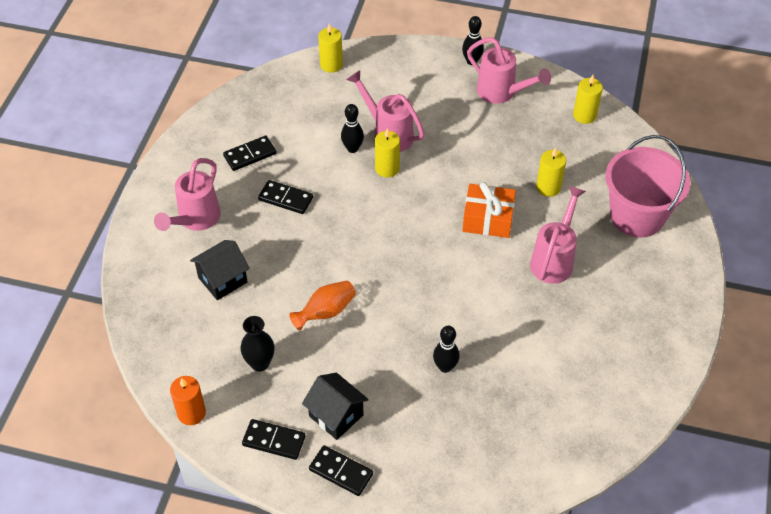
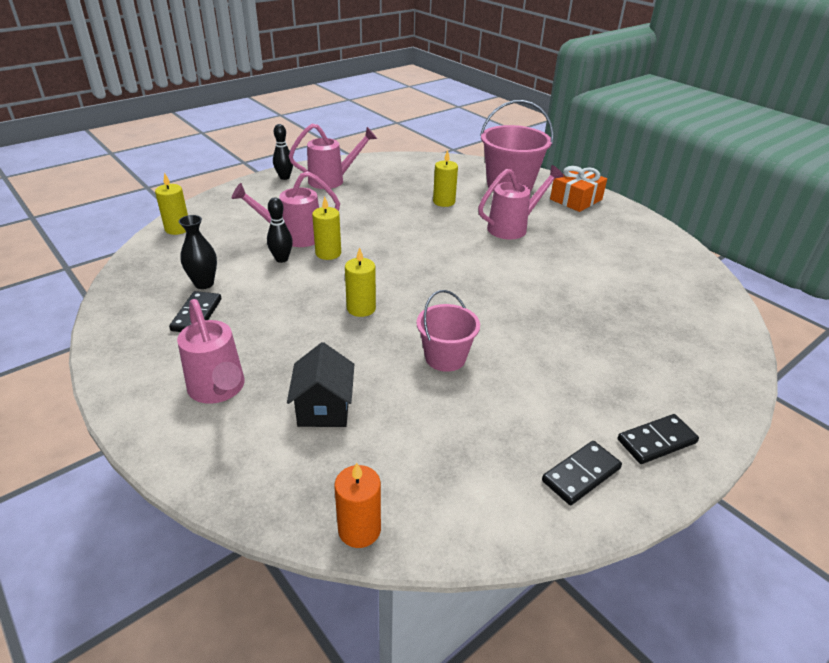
camera: 55 degrees left, 15 degrees down
orange candle [170,376,206,425] -> orange candle moved to [334,462,381,548]
black vase [241,316,274,371] -> black vase moved to [179,215,217,289]
black domino [258,180,313,214] -> none
orange vase [289,281,356,330] -> pink bucket [416,290,480,372]
black house [302,373,369,440] -> none
black bowling pin [433,326,460,373] -> none
orange gift [462,182,516,238] -> orange gift moved to [550,166,607,212]
pink watering can [530,186,586,284] -> pink watering can turned 90 degrees clockwise [478,165,564,240]
yellow candle [573,75,603,124] -> yellow candle moved to [345,247,376,317]

